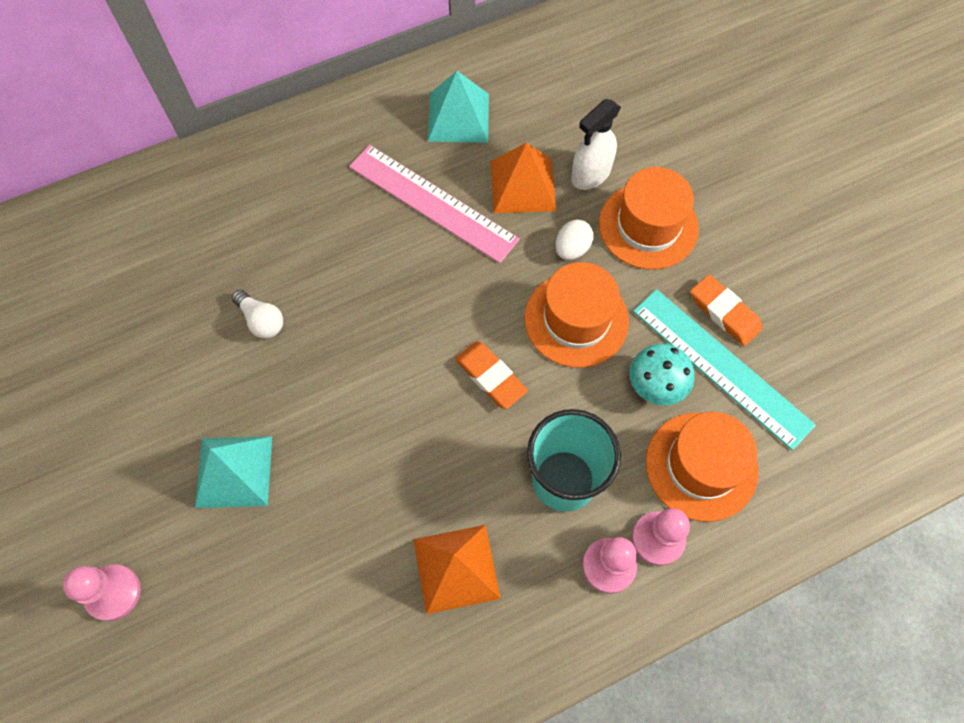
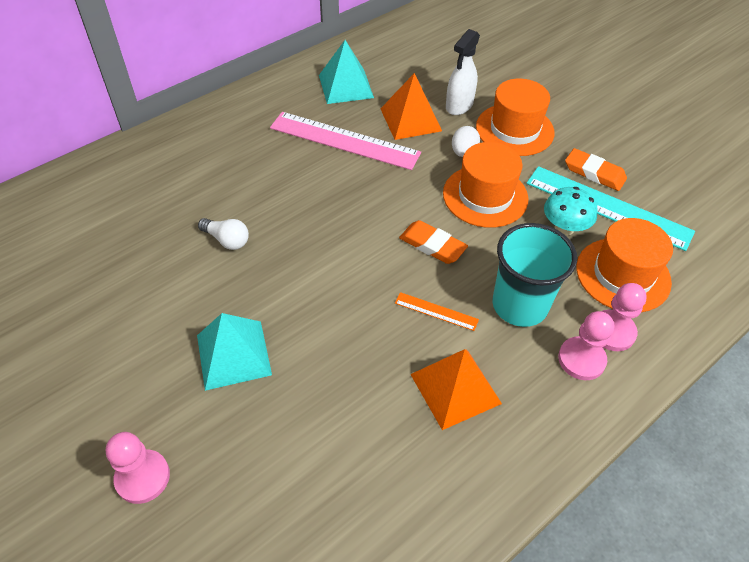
camera: 15 degrees left, 15 degrees down
none -> orange ruler [395,292,479,331]

